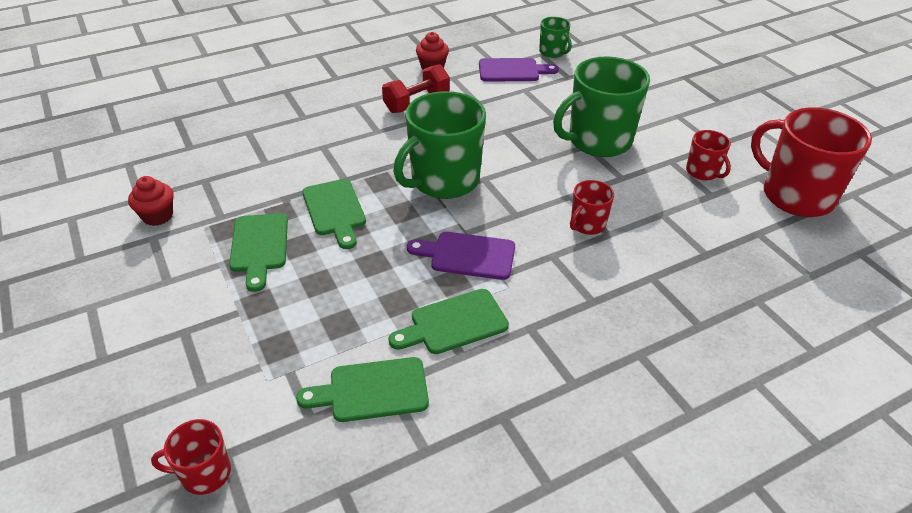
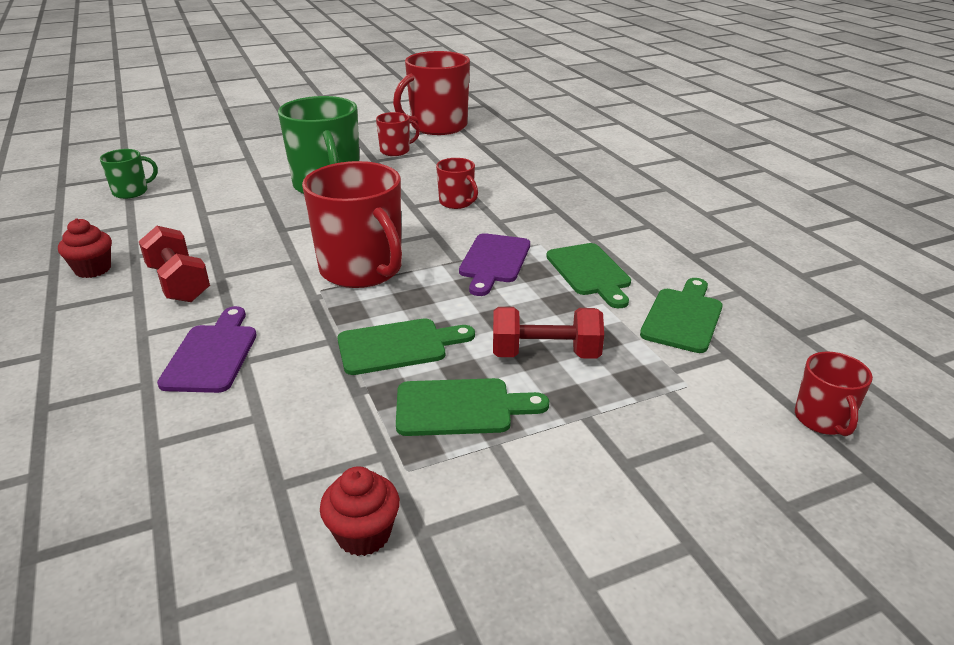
camera: 85 degrees left, 10 degrees down
green cutting board [296,357,429,422] -> green cutting board turned 150 degrees counterclockwise [640,278,723,353]
green mug [393,91,486,199] -> red mug [302,161,402,288]
purple cutting board [479,58,559,82] -> purple cutting board moved to [157,306,257,393]
none -> red dumbbell [493,307,604,359]

